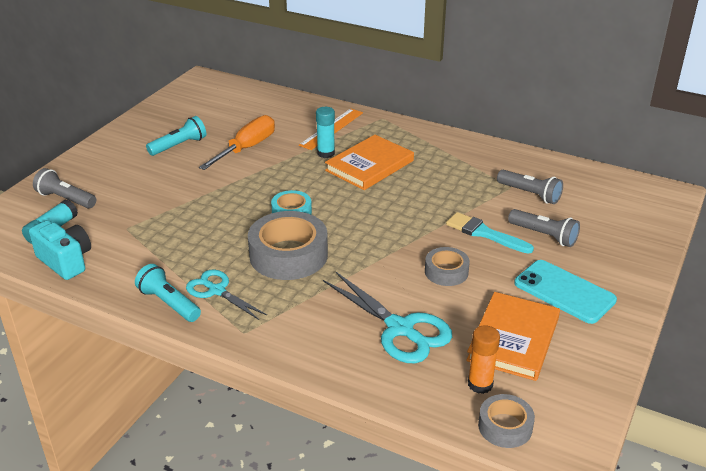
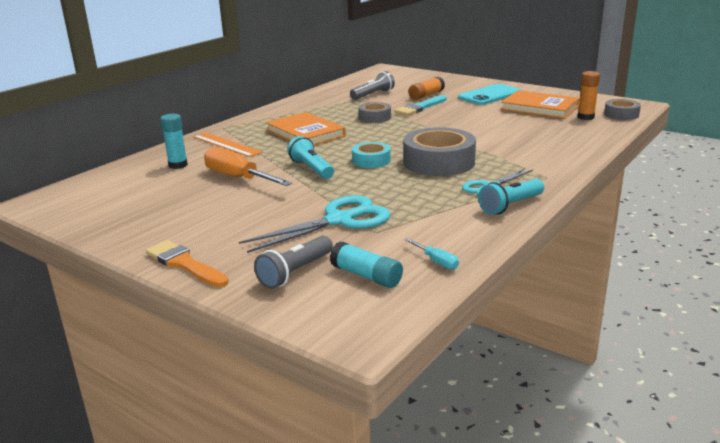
camera: 80 degrees left, 10 degrees down
turquoise camera [29,220,91,280] -> turquoise screwdriver [404,238,459,270]
turquoise flashlight [146,116,206,156] -> turquoise flashlight moved to [287,136,334,179]
turquoise glue stick [316,107,335,158] -> turquoise glue stick moved to [161,114,188,169]
turquoise scissors [323,272,452,363] -> turquoise scissors moved to [239,195,391,253]
grey tape [425,247,470,286] -> grey tape moved to [359,102,391,123]
grey flashlight [508,209,580,247] -> orange glue stick [408,77,445,100]
none -> orange brush [145,240,229,287]

